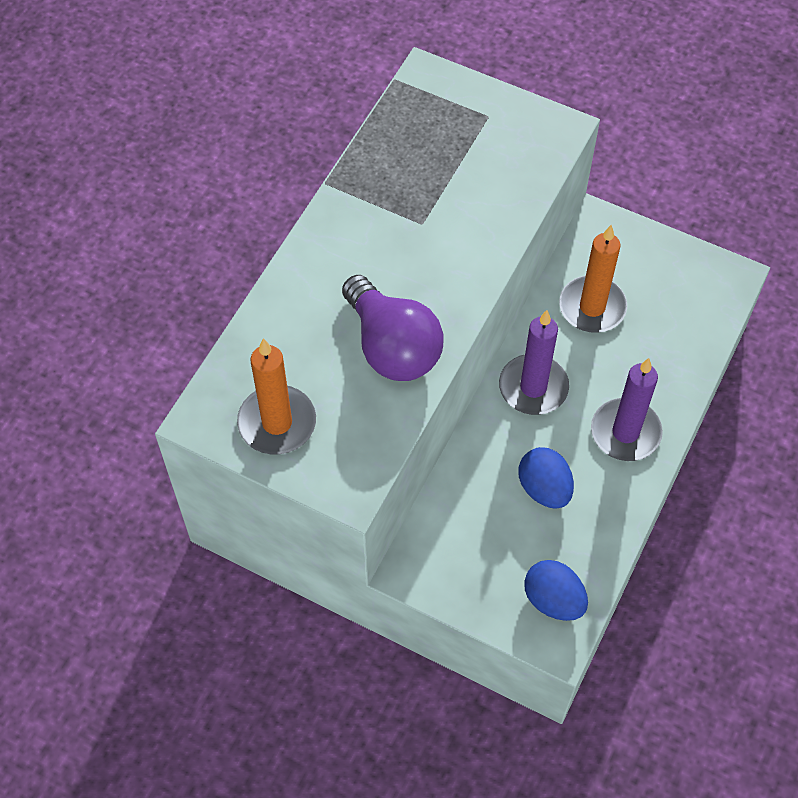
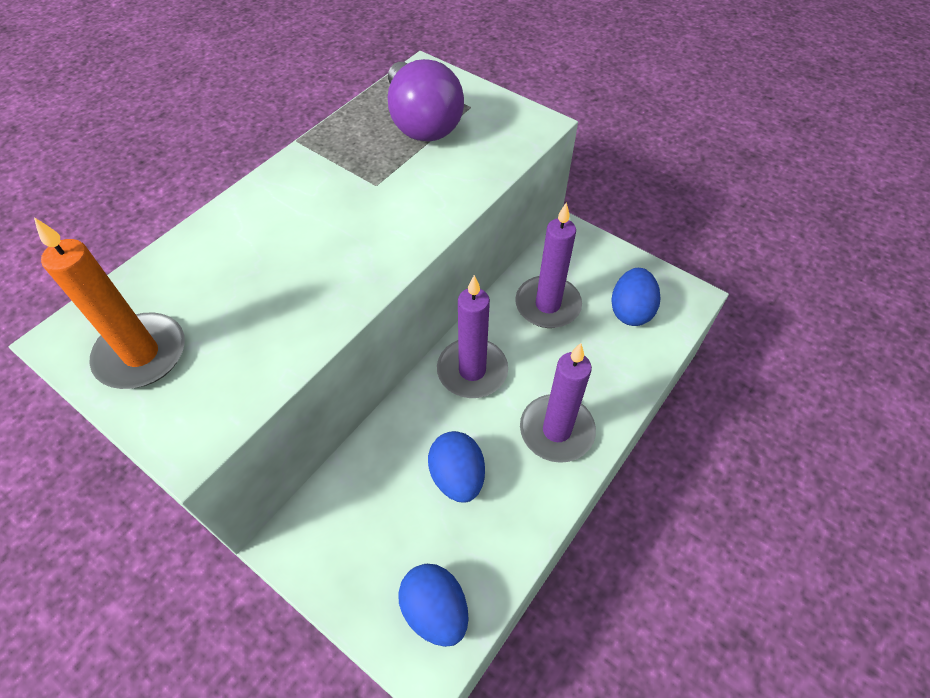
camera: 10 degrees right, 5 degrees down
purple light bulb [342,275,444,381] -> purple light bulb moved to [388,59,464,141]
orange candle [559,225,627,333] -> purple candle [515,202,582,328]
none -> blue egg [611,268,661,326]

